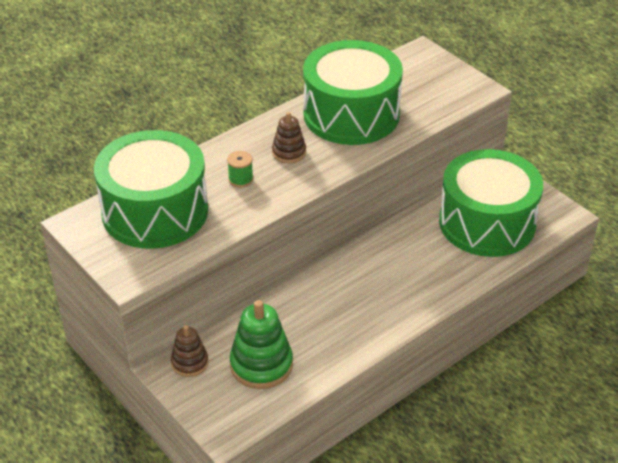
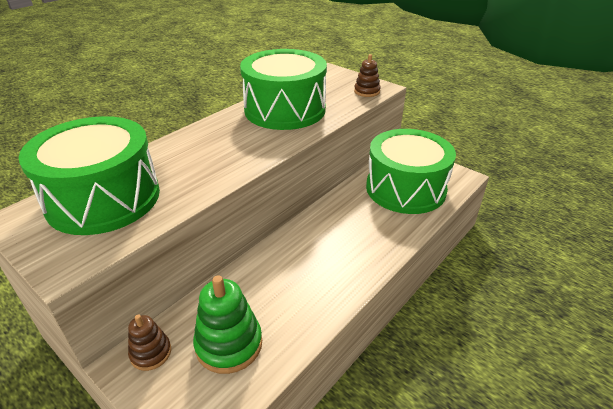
camera: 10 degrees left, 5 degrees down
green spool [227,151,253,188] -> none
brown stacking toy [272,112,306,163] -> brown stacking toy moved to [354,54,381,97]

